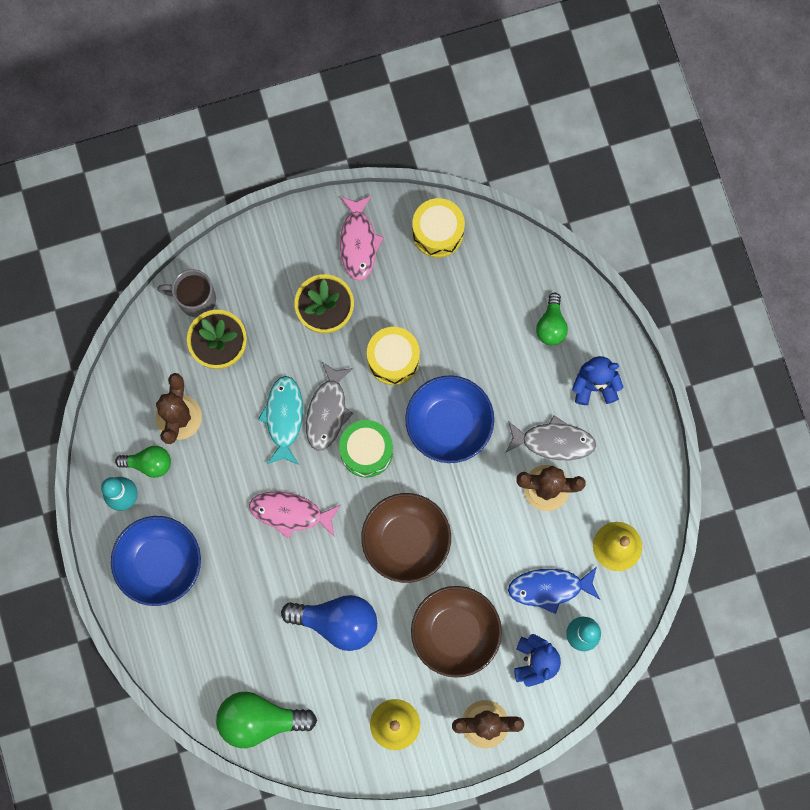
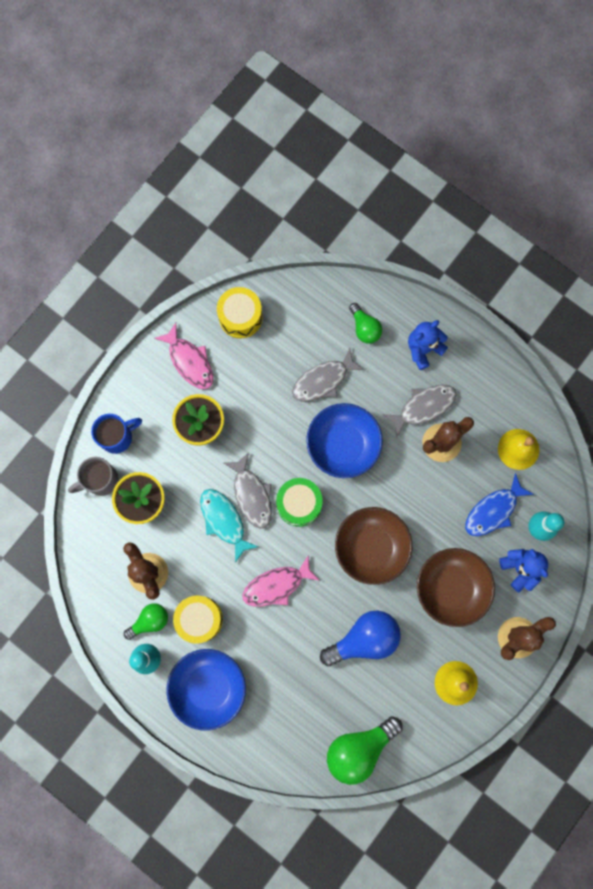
camera: 35 degrees left, 0 degrees up
yellow drum [367,327,420,385] -> yellow drum moved to [173,596,223,644]
none -> blue mug [91,414,142,454]
none -> grey fish [292,348,364,402]

